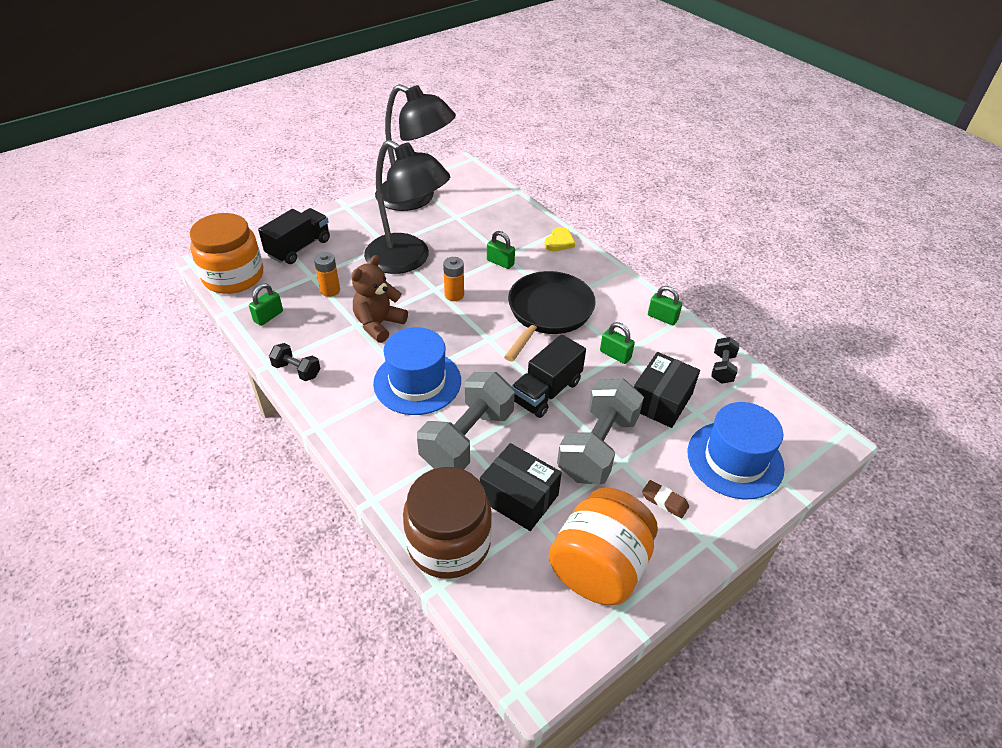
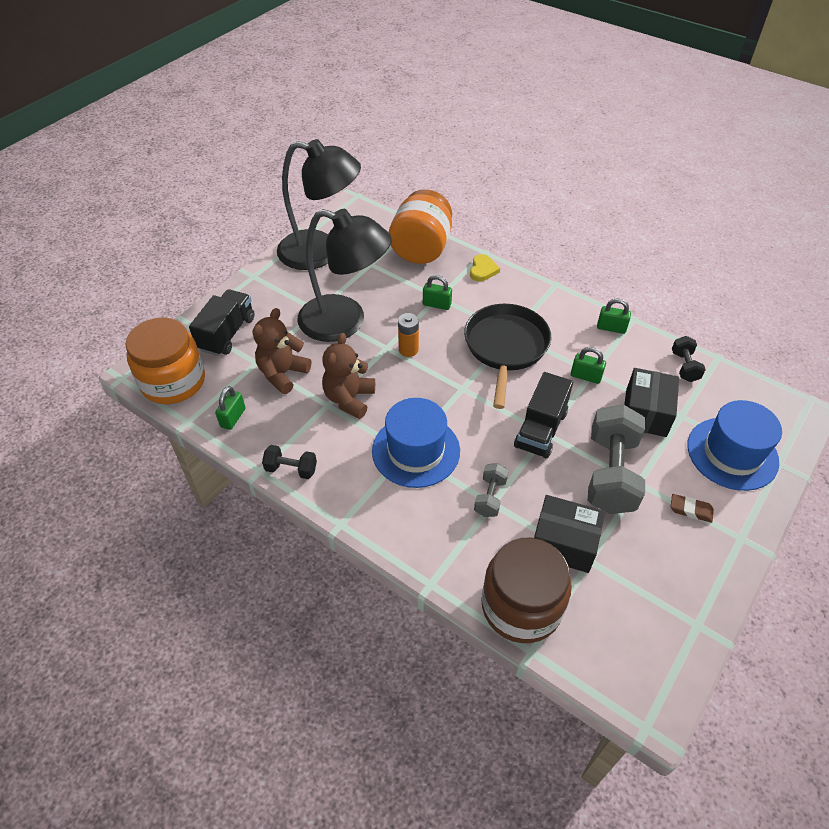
camera: 15 degrees left, 5 degrees up
orange battery [314,252,340,297] -> brown teddy bear [252,308,311,394]
grey dumbbell [417,372,515,470] -> grey dumbbell [474,463,509,517], size x0.49
orange jar [548,487,658,605] -> orange jar moved to [389,189,452,264]

